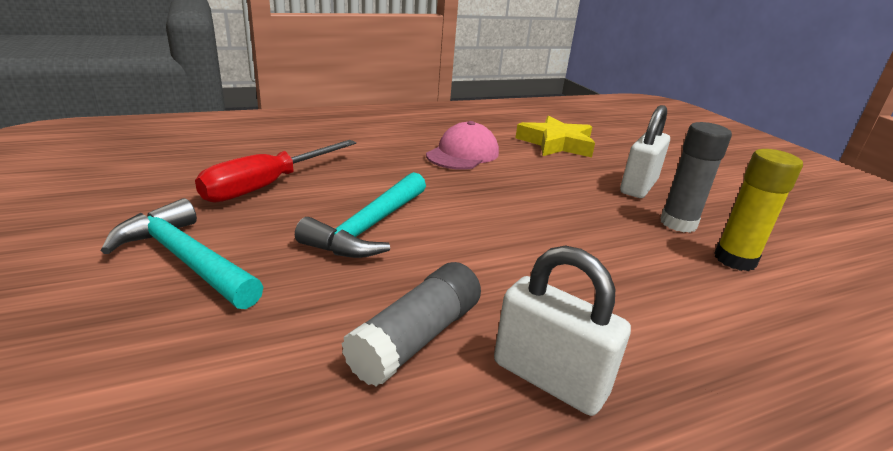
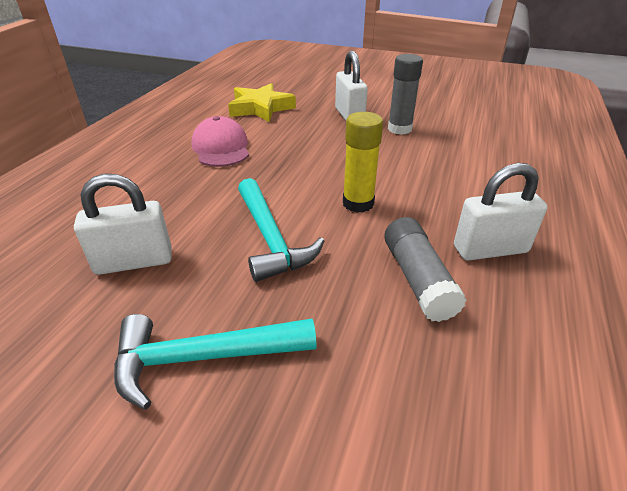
camera: 45 degrees left, 10 degrees up
red screwdriver [195,140,356,203] -> white padlock [74,174,172,275]
yellow glue stick [714,149,803,271] -> yellow glue stick moved to [343,112,383,213]

